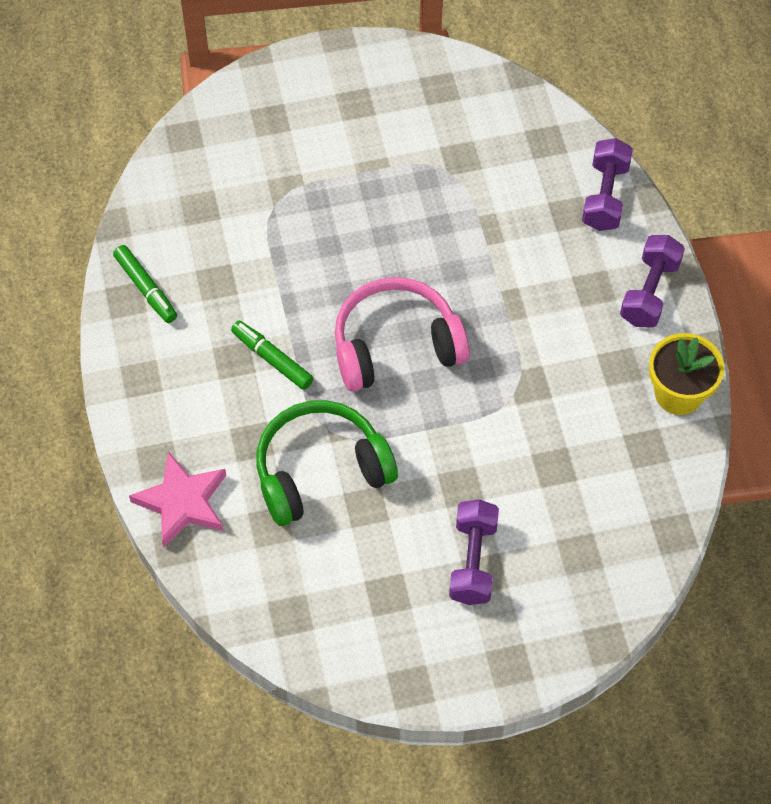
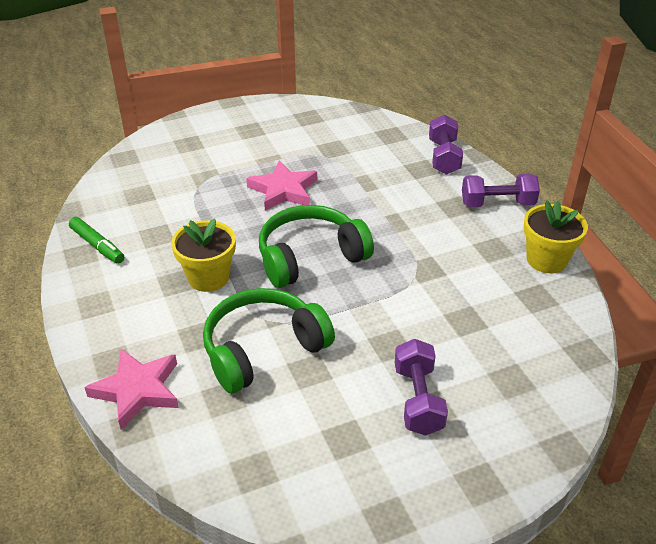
camera: 10 degrees left, 20 degrees down
green marker [231,320,314,390] -> yellow flower pot [171,218,236,292]
pink headphones [335,277,469,392] -> green headphones [259,205,374,288]
purple dumbbell [620,235,685,328] -> purple dumbbell turned 75 degrees clockwise [462,174,540,207]
none -> pink star [246,161,317,211]

